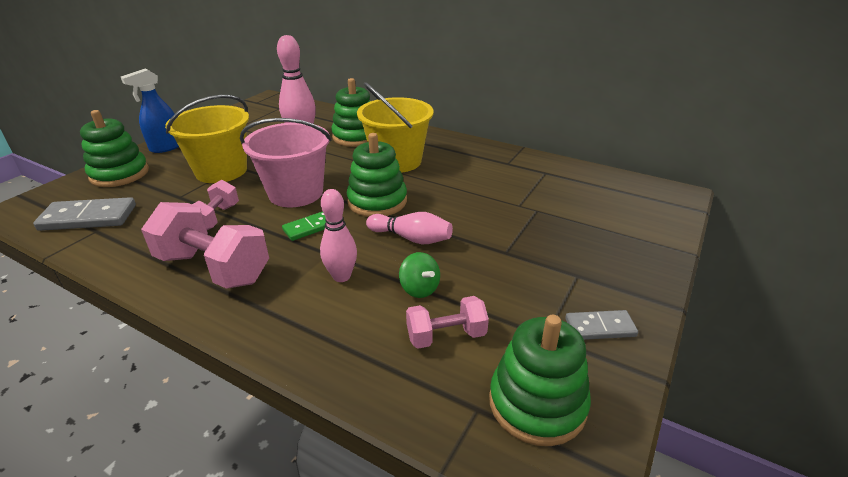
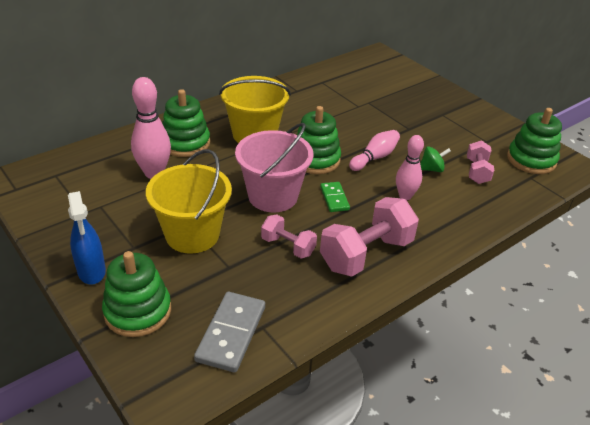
camera: 70 degrees left, 5 degrees up
grey domino [565,310,638,340] -> none

